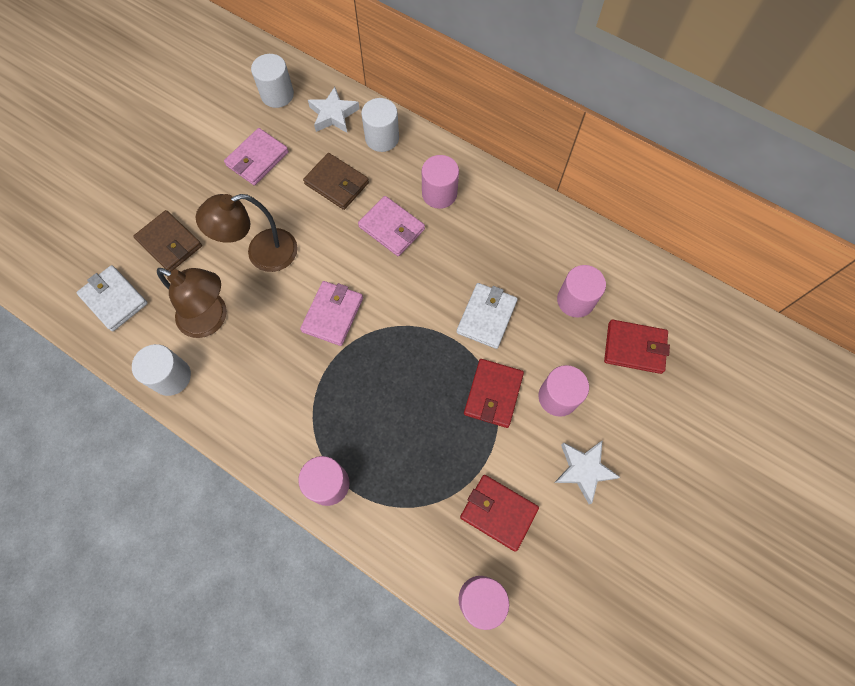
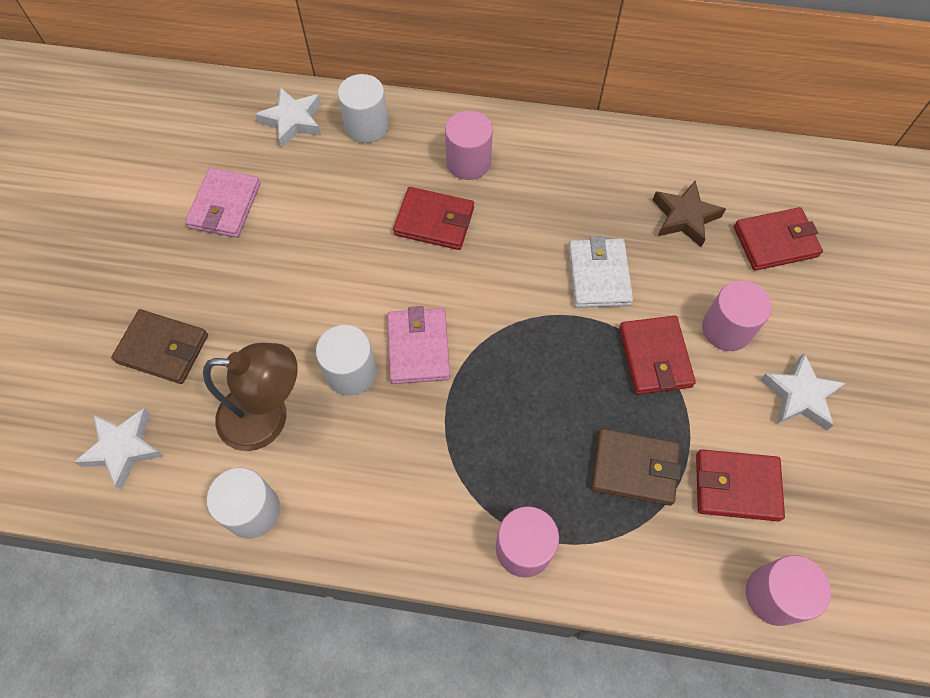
camera: 25 degrees left, 5 degrees down
white wallet [76,265,148,331] -> white star [74,408,163,490]
brown lamp [196,194,298,272] -> none
white cylinder [251,54,294,108] -> white cylinder moved to [316,325,377,396]
brown wallet [303,153,369,210] -> brown wallet moved to [591,429,681,506]
pink wallet [358,196,425,256] -> red wallet [393,187,474,250]
pink cylinder [557,265,606,318] -> brown star [653,181,726,247]

